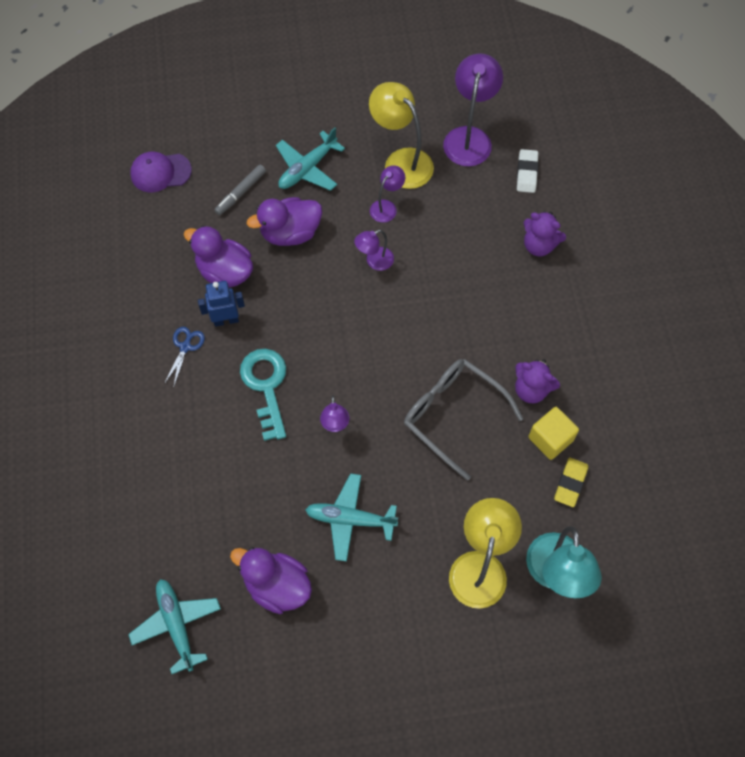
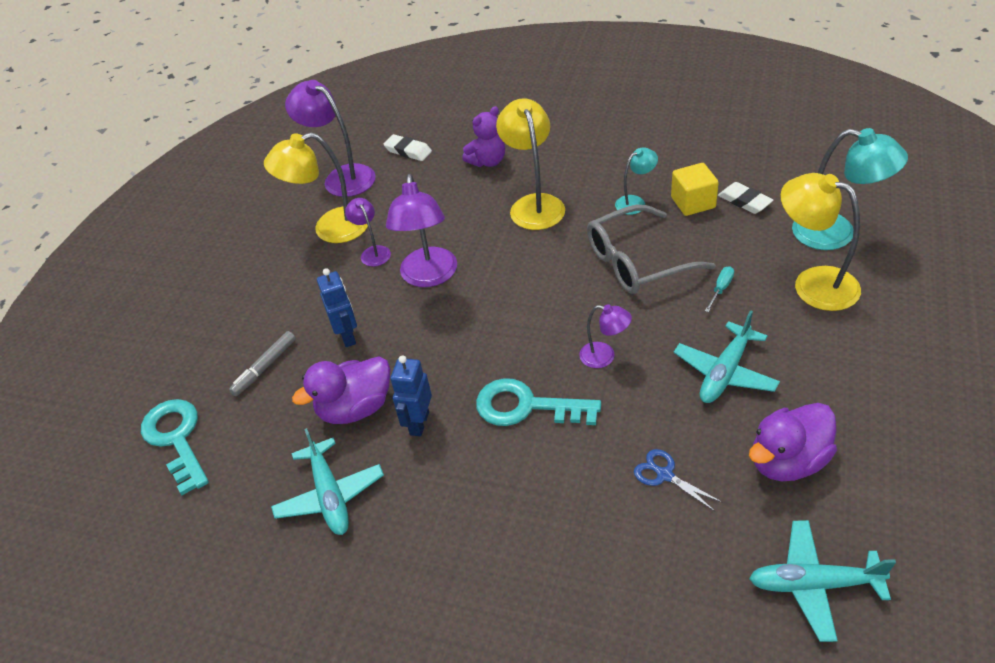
camera: 60 degrees left, 20 degrees down
purple cap [130,152,192,192] -> turquoise key [141,399,209,495]
blue scissors [164,327,205,385] -> blue scissors moved to [634,449,723,512]
grey marker [214,165,266,215] -> grey marker turned 60 degrees clockwise [229,331,296,396]
purple duck [247,197,322,246] -> blue robot [317,268,357,347]
turquoise plane [276,127,345,191] -> turquoise plane moved to [271,428,384,535]
purple lamp [354,230,394,271] -> purple lamp [386,174,457,287], size x1.86
purple teddy bear [515,360,560,403] -> turquoise lamp [615,147,658,215]
yellow eraser [554,457,588,507] -> white eraser [718,182,773,214]
none -> yellow lamp [496,98,565,230]
none -> turquoise screwdriver [705,266,734,312]

